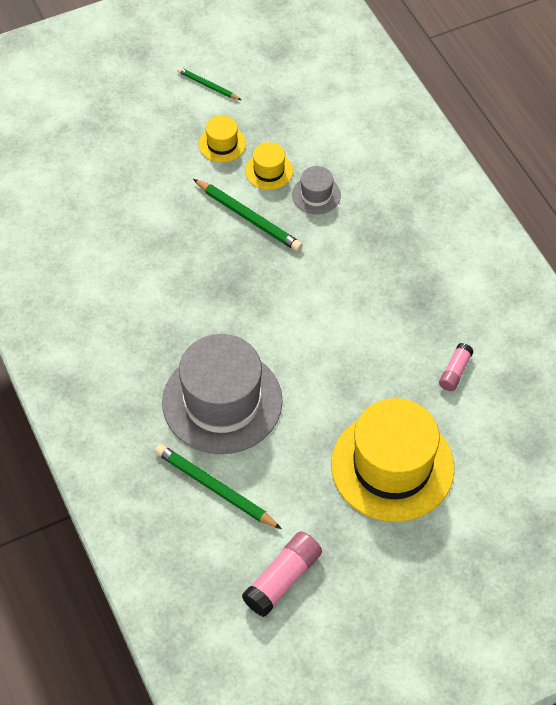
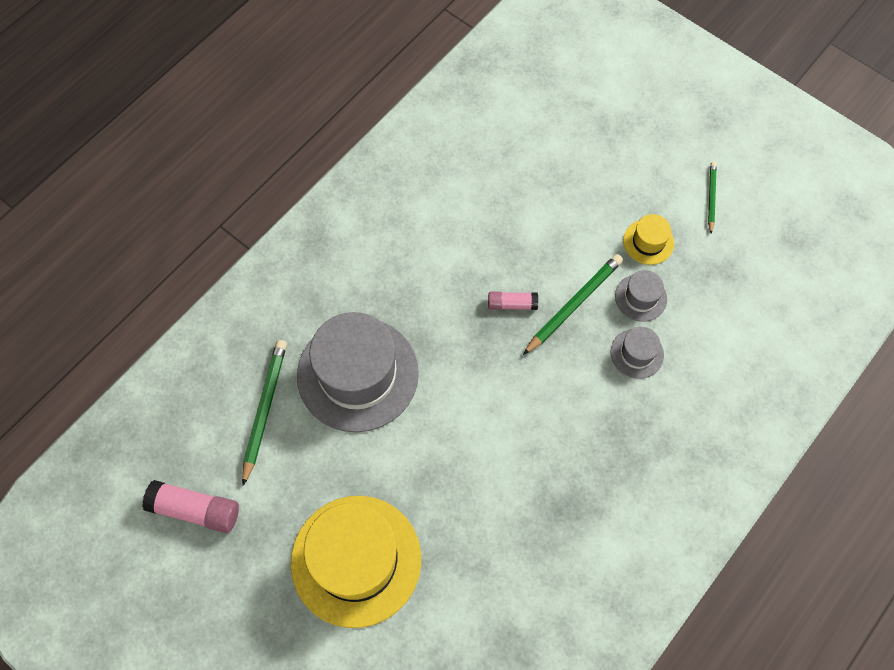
camera: 65 degrees right, 10 degrees up
green pencil [193,179,303,251] -> green pencil turned 150 degrees counterclockwise [523,254,623,355]
yellow hat [245,142,293,190] -> grey hat [615,270,667,322]
pink glue stick [439,343,474,391] -> pink glue stick moved to [488,291,538,310]

